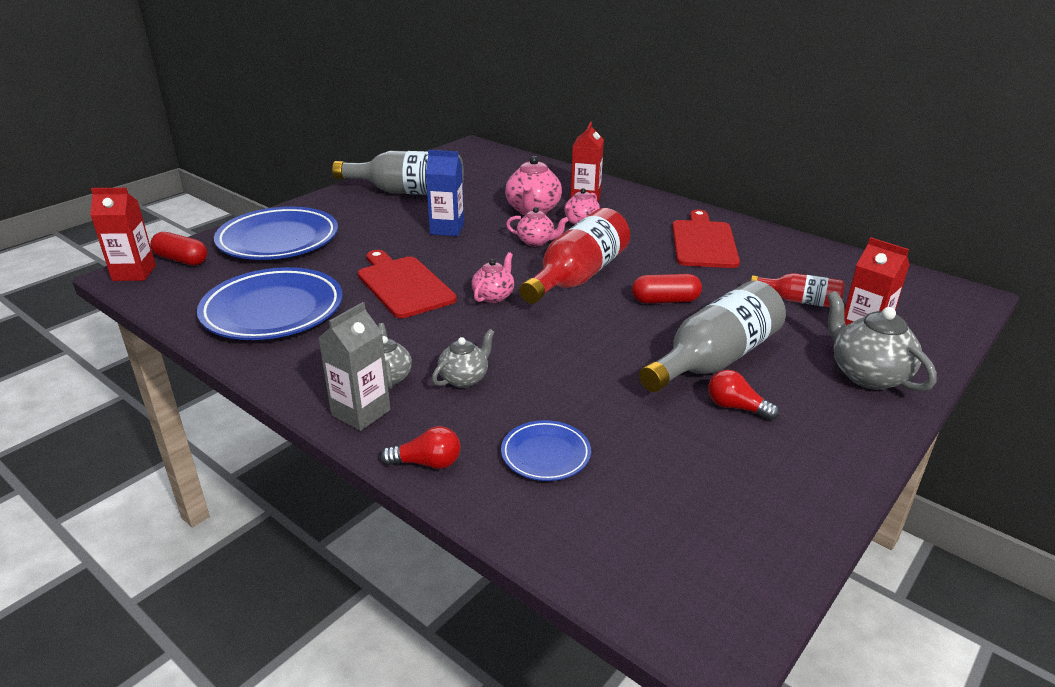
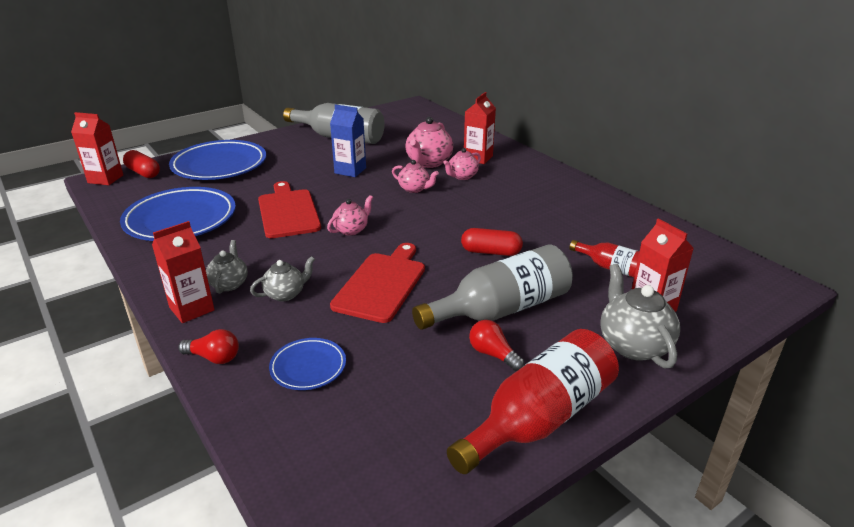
camera: 15 degrees right, 0 degrees up
grey carton [319,302,390,431] -> red carton [152,221,215,323]
red bottle [519,208,630,304] -> red bottle moved to [447,329,619,474]
red cutting board [672,210,740,268] -> red cutting board moved to [330,243,425,323]

